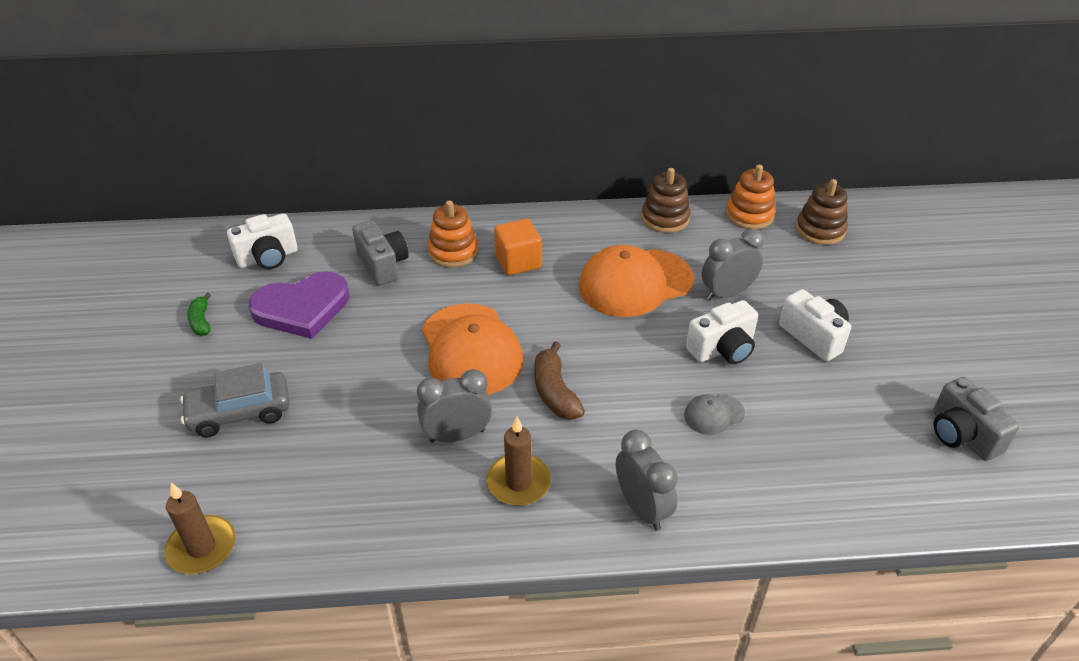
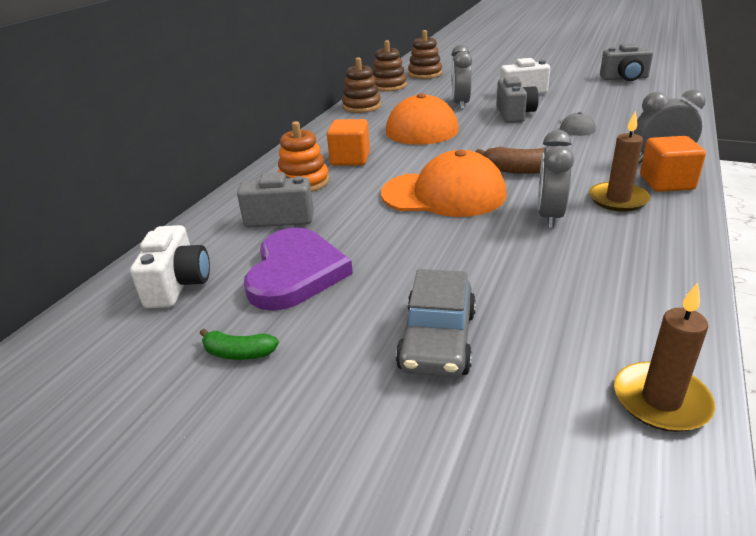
camera: 60 degrees left, 10 degrees down
white camera [686,300,758,364] -> grey camera [496,76,539,123]
orange stacking toy [726,165,776,229] -> brown stacking toy [373,40,407,91]
none -> orange cube [640,136,706,192]

